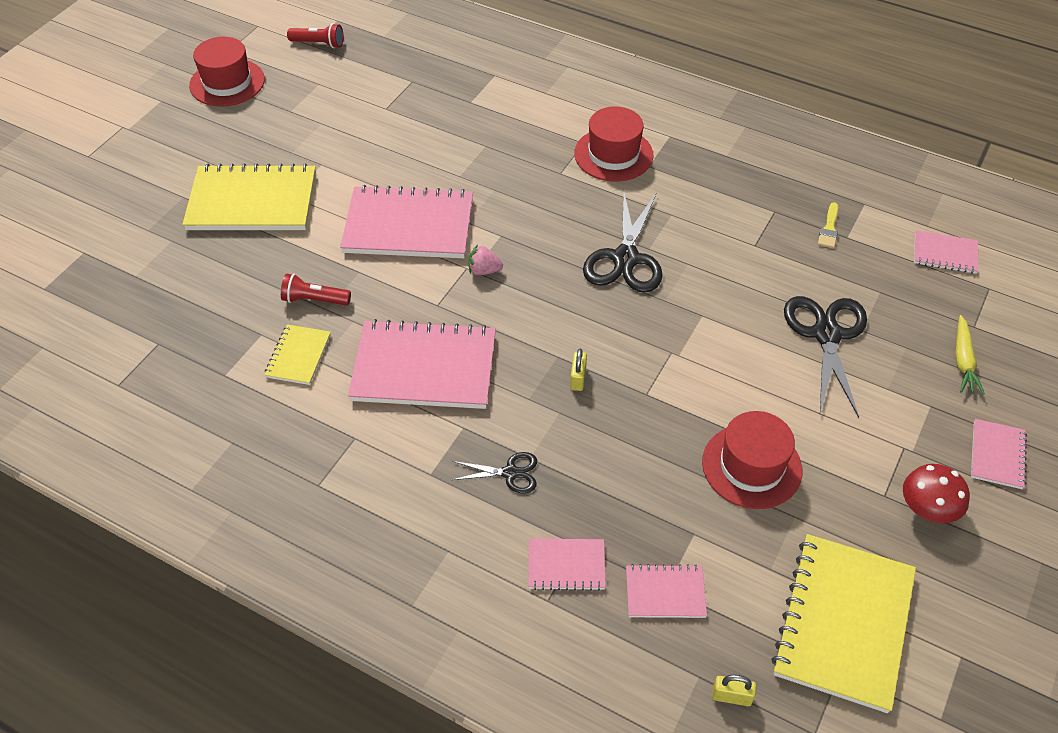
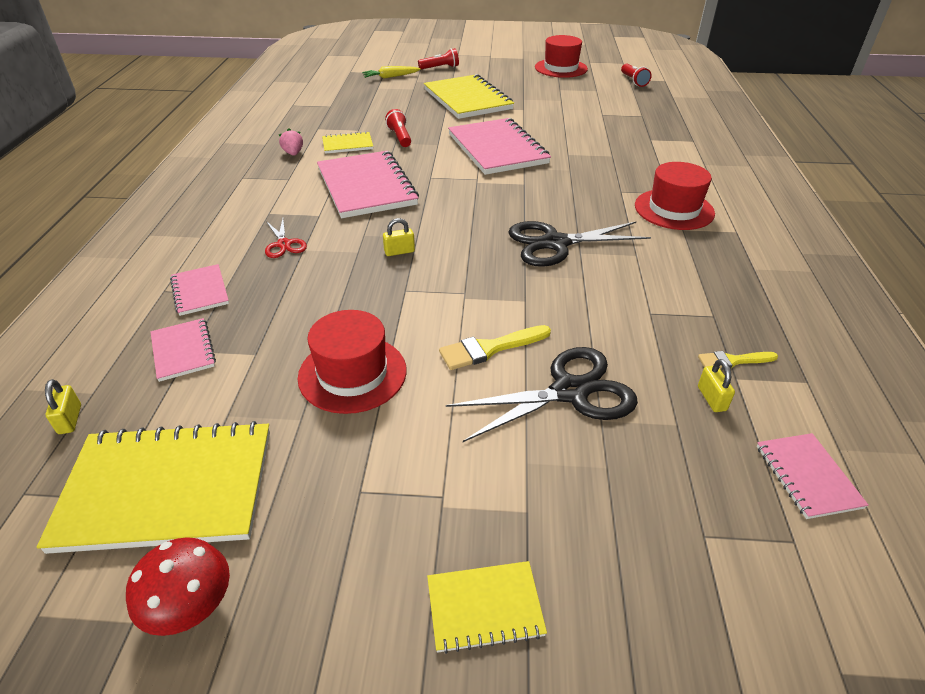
camera: 65 degrees right, 10 degrees down
black scissors [452,452,537,493] -> red scissors [265,219,307,258]
pink strawberry [468,244,503,275] -> pink strawberry moved to [279,128,303,156]
red mushroom [903,464,970,523] -> red mushroom moved to [126,537,230,636]
yellow carrot [956,315,985,395] -> yellow carrot moved to [362,66,421,79]
pink notebook [971,419,1027,489] -> yellow notebook [427,561,547,654]
none -> red flashlight [418,48,459,70]
none -> yellow brush [439,325,551,370]
none -> yellow padlock [698,359,735,412]

